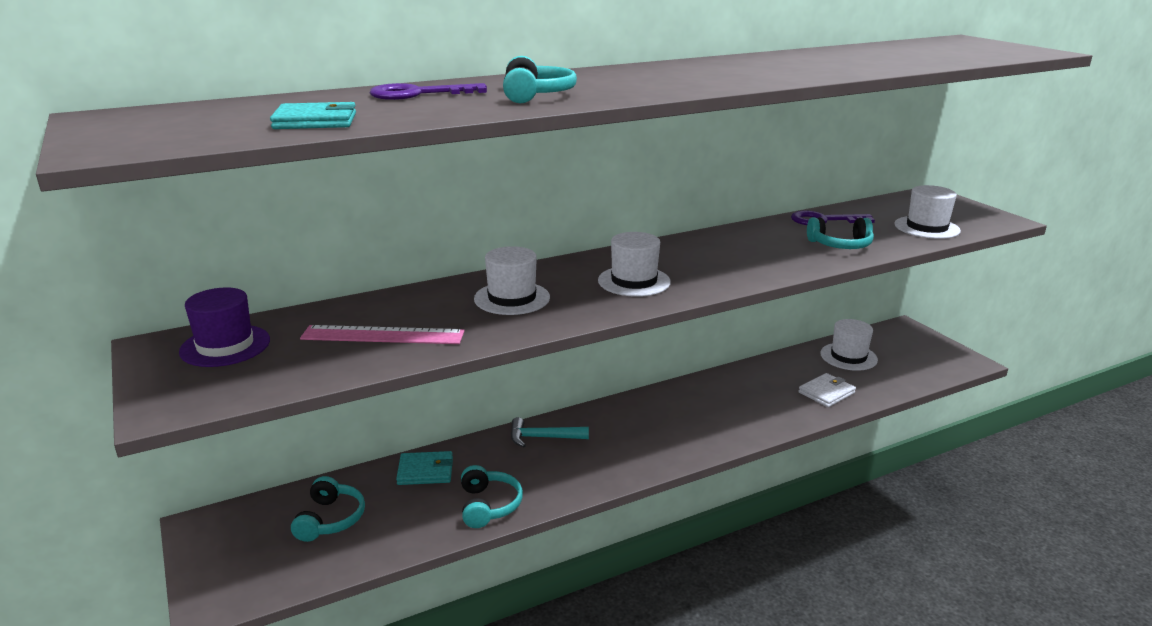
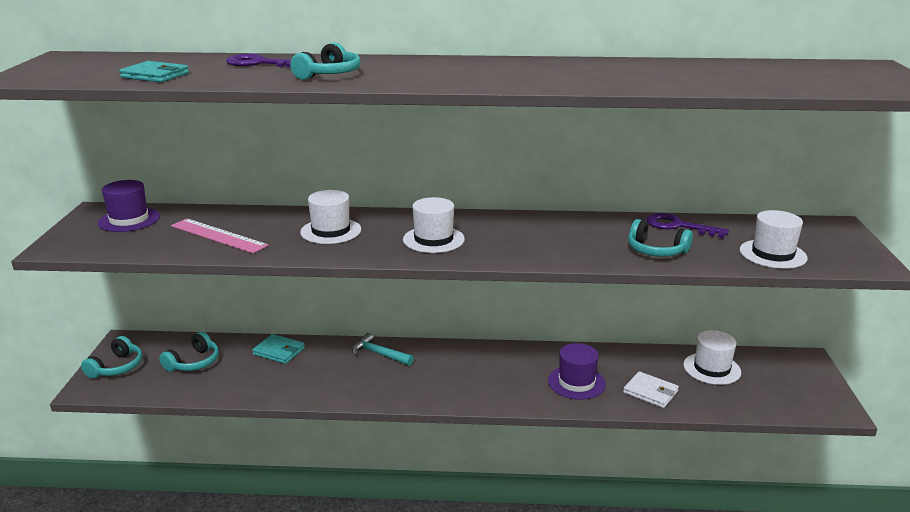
camera: 30 degrees right, 0 degrees up
turquoise headphones [461,465,523,528] -> turquoise headphones moved to [81,336,142,379]
white wallet [799,373,856,407] -> white wallet turned 45 degrees clockwise [623,371,679,408]
none -> purple hat [548,343,606,400]

